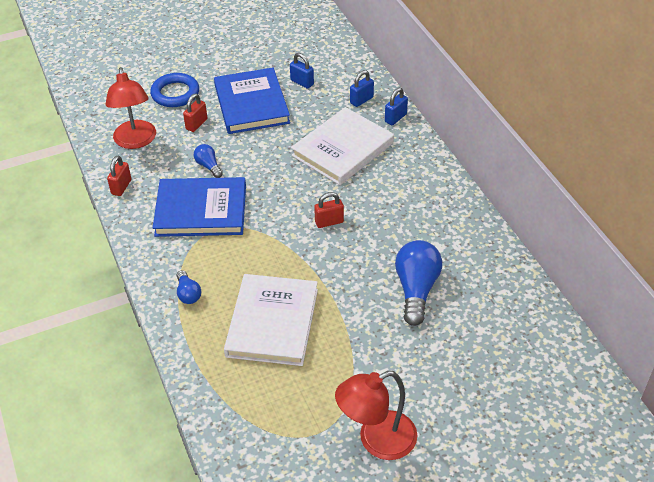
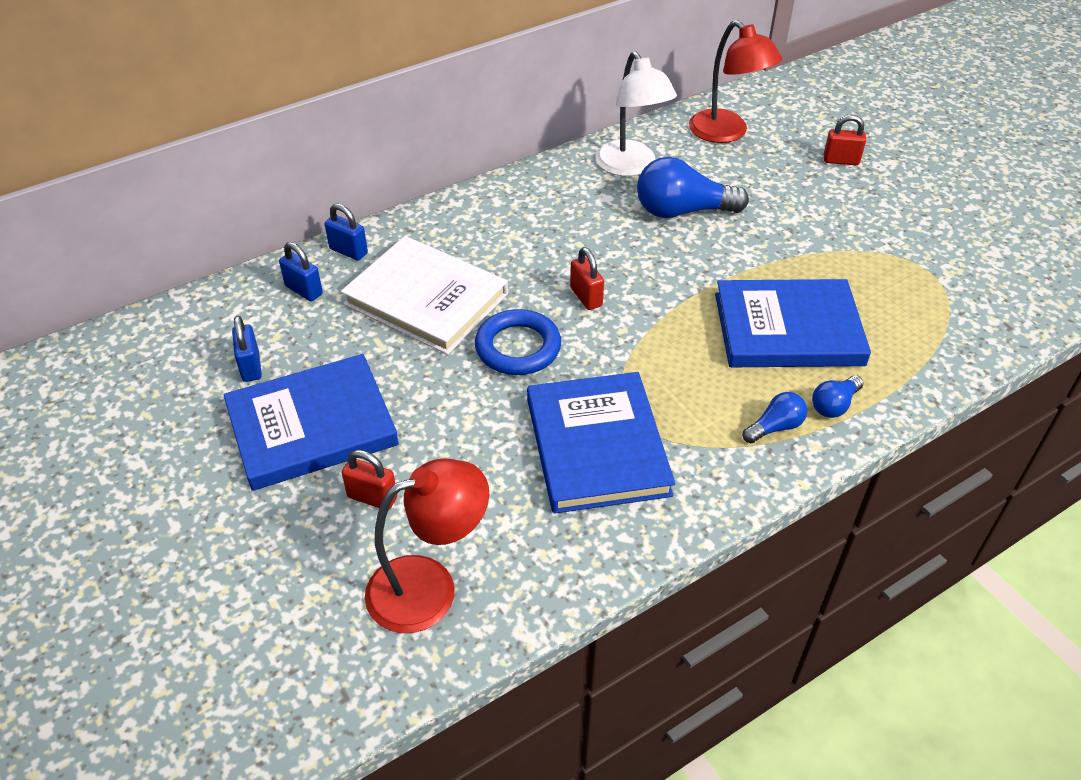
camera: 100 degrees left, 0 degrees up
red padlock [107,156,131,196] -> red padlock moved to [824,115,866,165]
blue ring [150,73,199,107] -> blue ring moved to [475,309,561,375]
blue light bulb [194,144,223,178] -> blue light bulb moved to [812,375,864,418]
white book [224,274,318,366] -> blue book [715,279,871,367]
blue padlock [290,53,314,89] -> blue padlock turned 45 degrees counterclockwise [232,316,262,382]
red lamp [335,371,417,460] -> red lamp moved to [689,20,782,143]
none -> white lamp [596,51,677,176]

